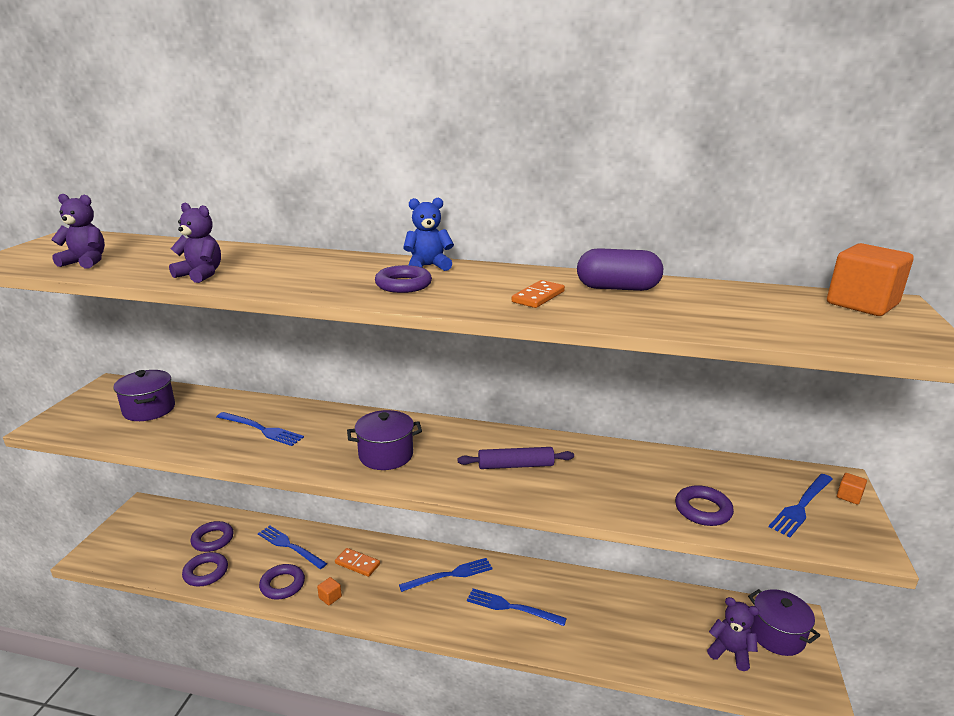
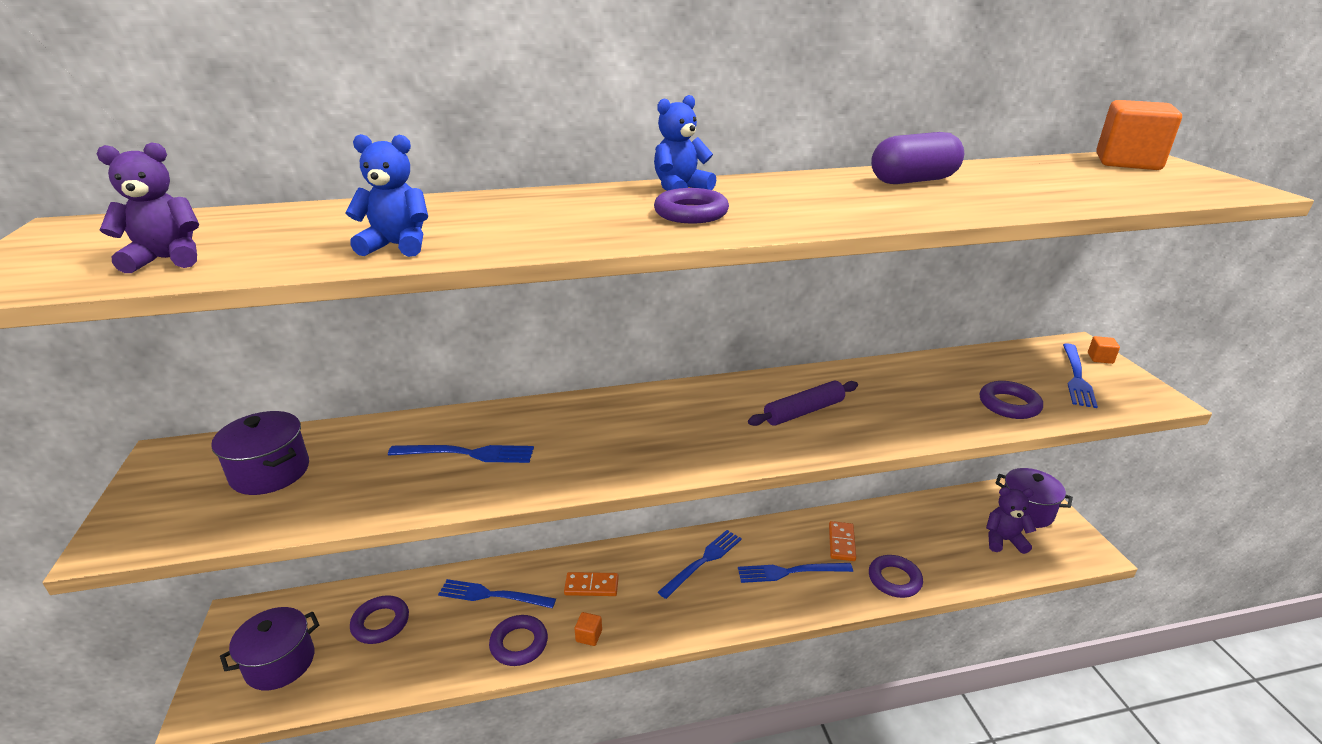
camera: 25 degrees left, 5 degrees up
purple teddy bear [169,203,221,283] -> blue teddy bear [345,134,428,257]
purple ring [182,552,228,586] -> purple ring moved to [869,555,923,598]
purple pot [347,410,422,470] -> purple pot moved to [220,607,319,691]
orange domino [512,280,565,308] -> orange domino moved to [829,521,856,561]

